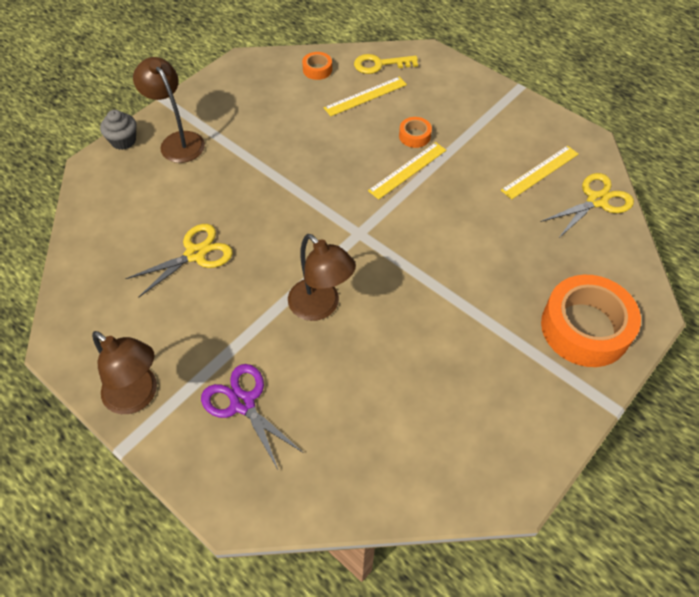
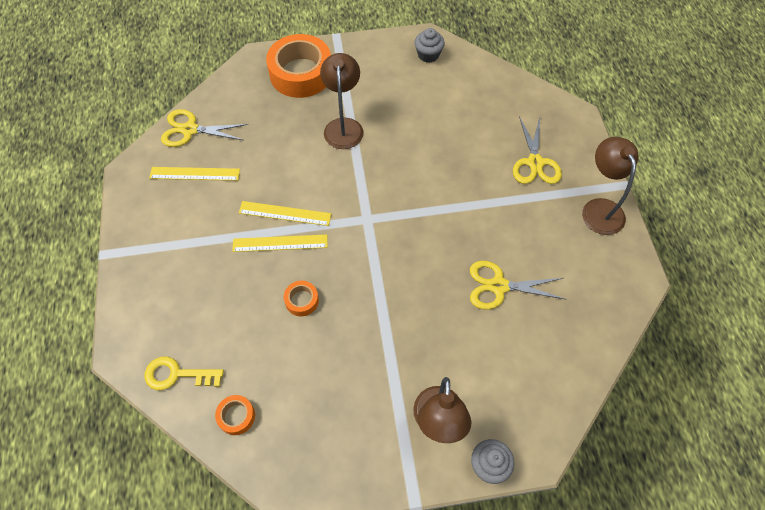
camera: 140 degrees left, 5 degrees up
purple scissors [201,364,304,469] -> yellow scissors [513,116,562,184]
brown lamp [288,234,356,321] -> brown lamp moved to [320,53,364,149]
yellow ruler [324,77,407,116] -> yellow ruler moved to [239,201,332,226]
yellow key [354,54,418,74] -> yellow key turned 150 degrees clockwise [145,357,224,390]
orange tape [399,117,432,148] -> orange tape moved to [284,281,319,316]
none -> grey cupcake [415,28,445,63]

